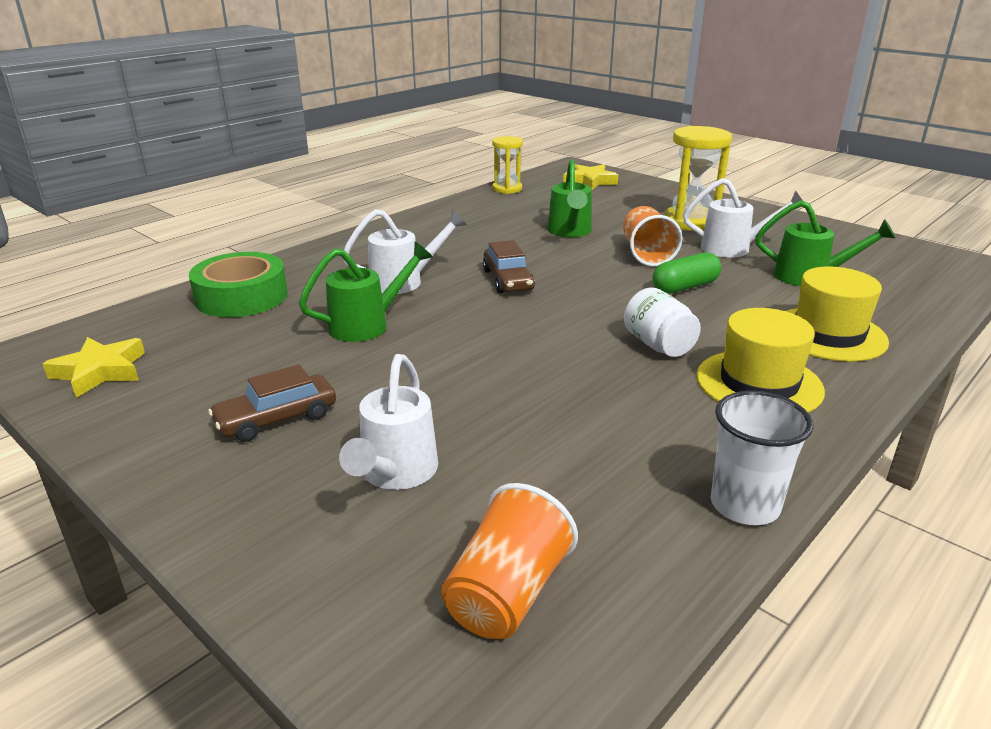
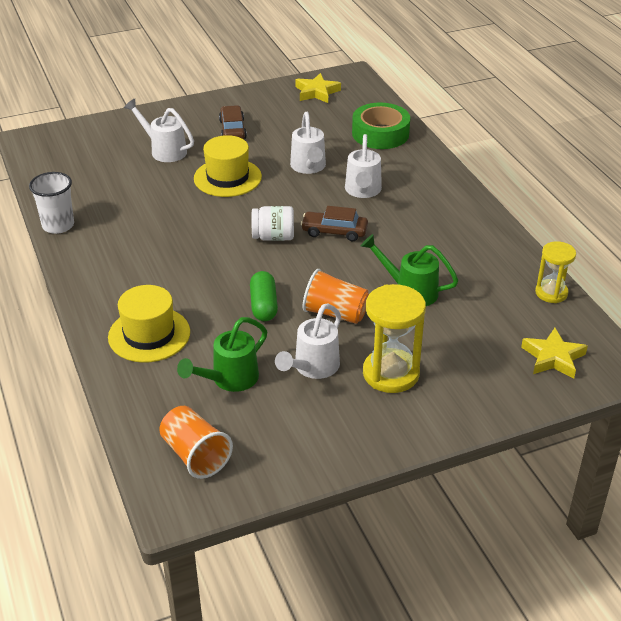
camera: 115 degrees right, 10 degrees up
green watering can [299,242,433,342] -> white watering can [290,112,326,174]
orange cup [441,483,578,639] -> orange cup moved to [159,406,233,479]
white jar [624,288,701,357] -> white jar moved to [251,206,294,241]
yellow hat [696,308,825,413] -> yellow hat moved to [194,135,262,197]

